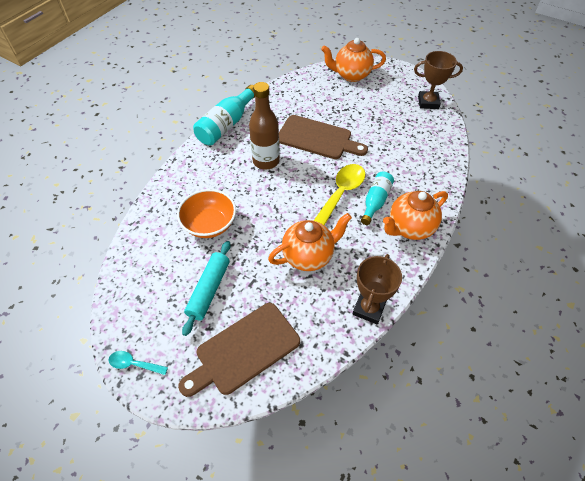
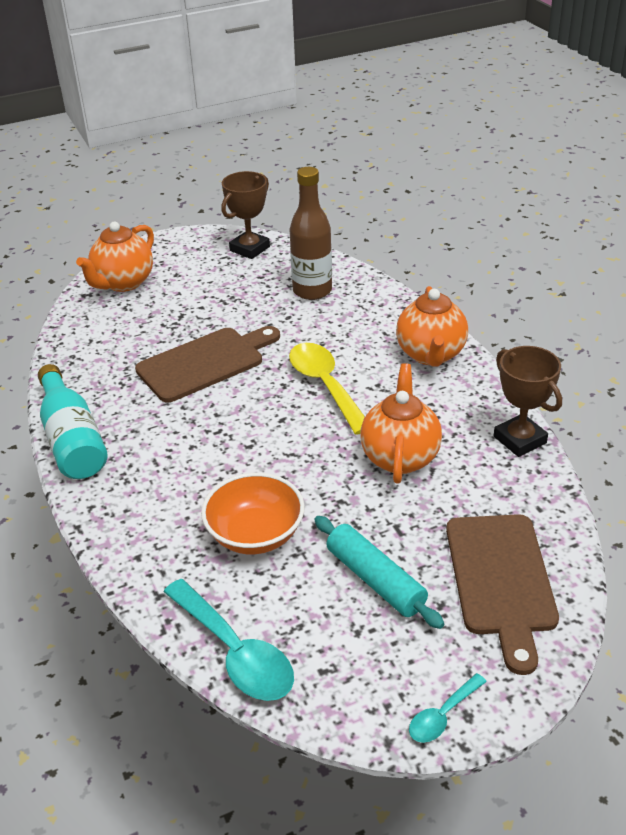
camera: 55 degrees left, 15 degrees down
brown bottle [249,82,280,170] -> brown bottle moved to [290,167,332,300]
turquoise bottle [361,172,394,225] -> none
none -> turquoise spoon [163,579,294,701]

